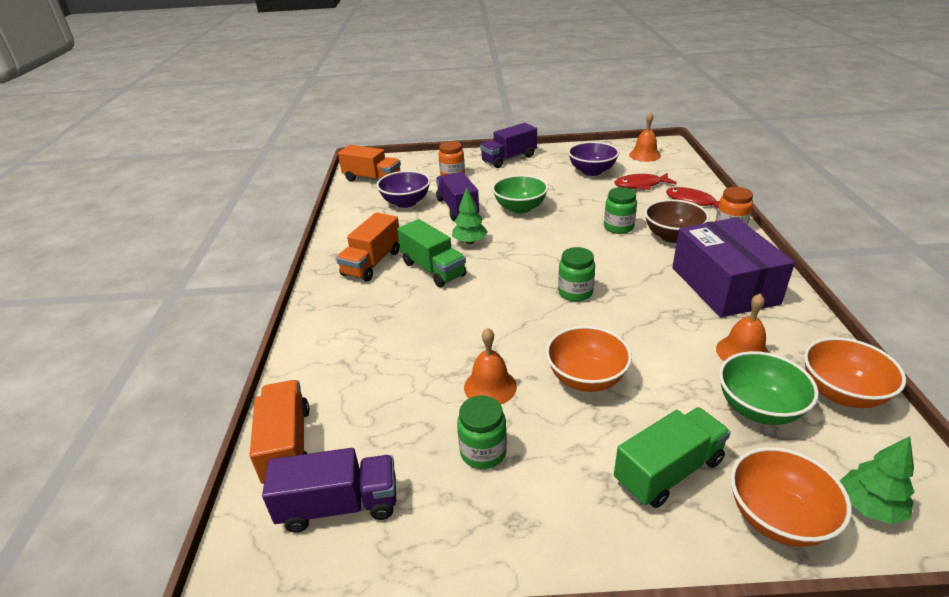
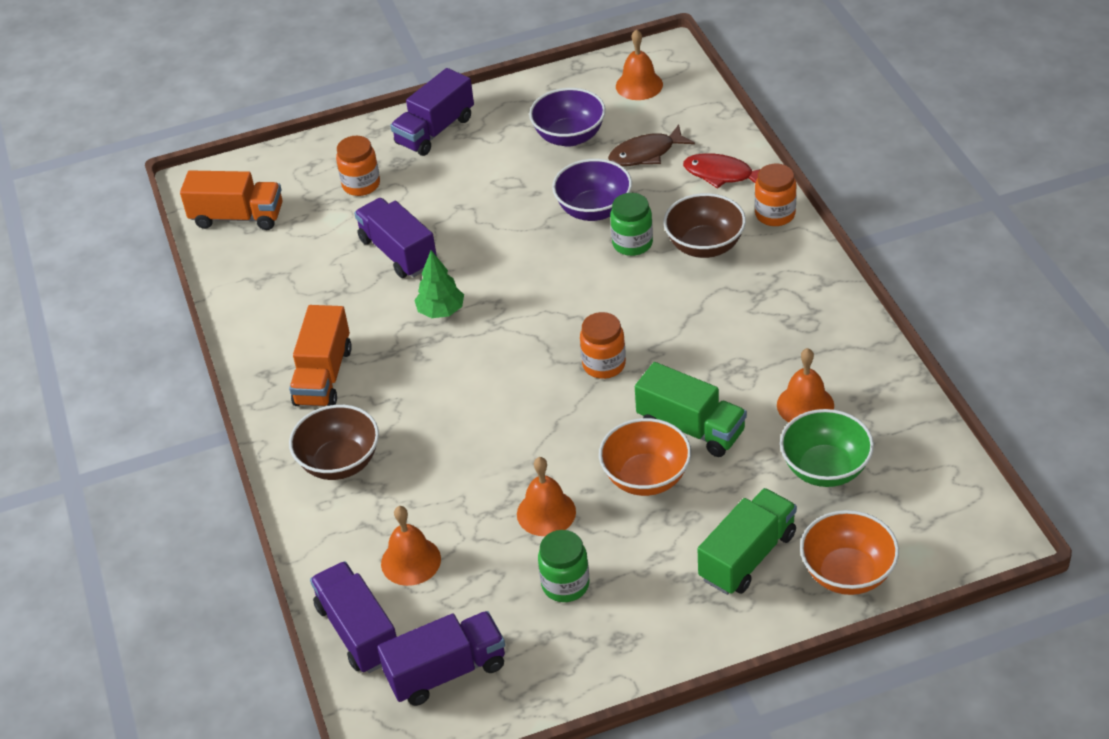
camera: 15 degrees left, 10 degrees up
orange truck [249,380,309,484] -> purple truck [310,561,397,673]
purple bowl [377,171,430,208] -> purple bowl moved to [552,159,632,221]
green truck [397,219,466,287] -> green truck moved to [635,362,747,457]
green bowl [492,175,548,214] -> none
green jar [558,247,595,302] -> orange jar [580,312,626,379]
red fish [615,173,677,190] -> brown fish [608,125,695,166]
purple box [672,218,795,317] -> none
orange bowl [804,337,906,408] -> none
green tree [840,436,914,524] -> none
none -> brown bowl [289,405,379,480]
none -> orange bell [381,506,441,586]

